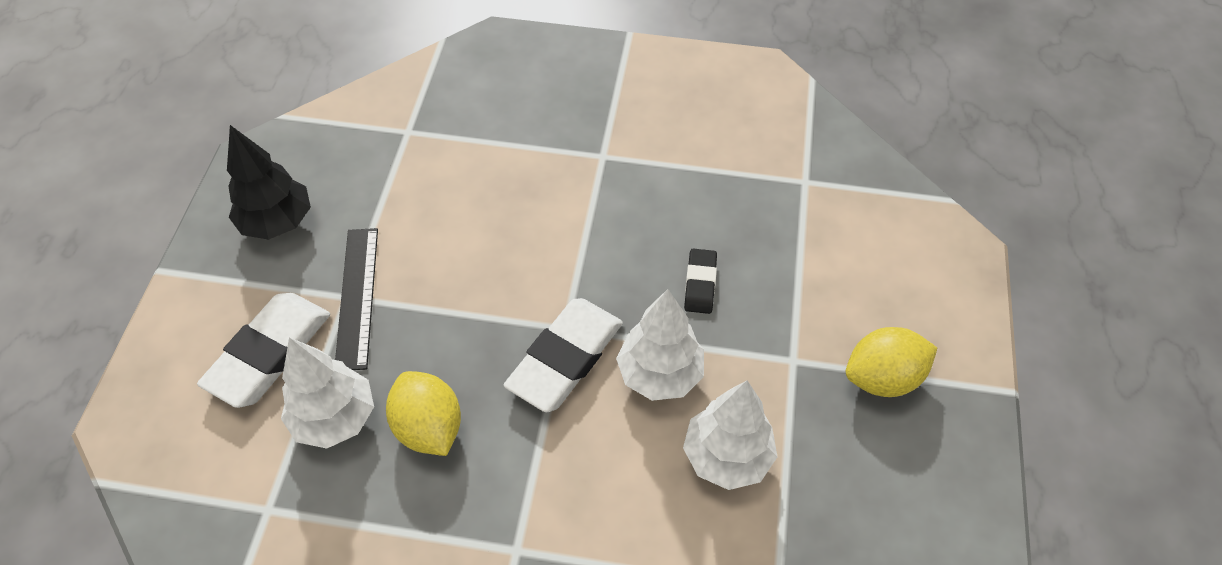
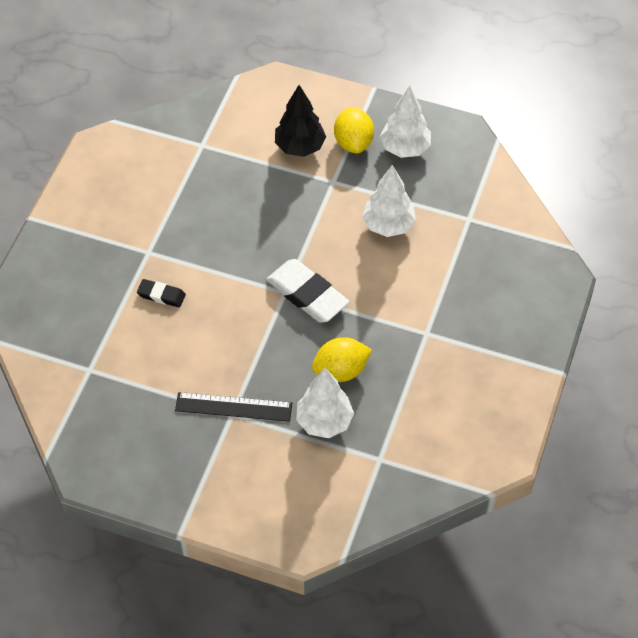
camera: 80 degrees left, 0 degrees up
white eraser [197,293,330,408] -> none
black tree [227,125,311,240] -> black tree moved to [275,85,326,157]
white tree [616,289,704,401] -> white tree moved to [380,86,431,158]
black eraser [684,249,717,314] -> black eraser moved to [137,279,186,308]

